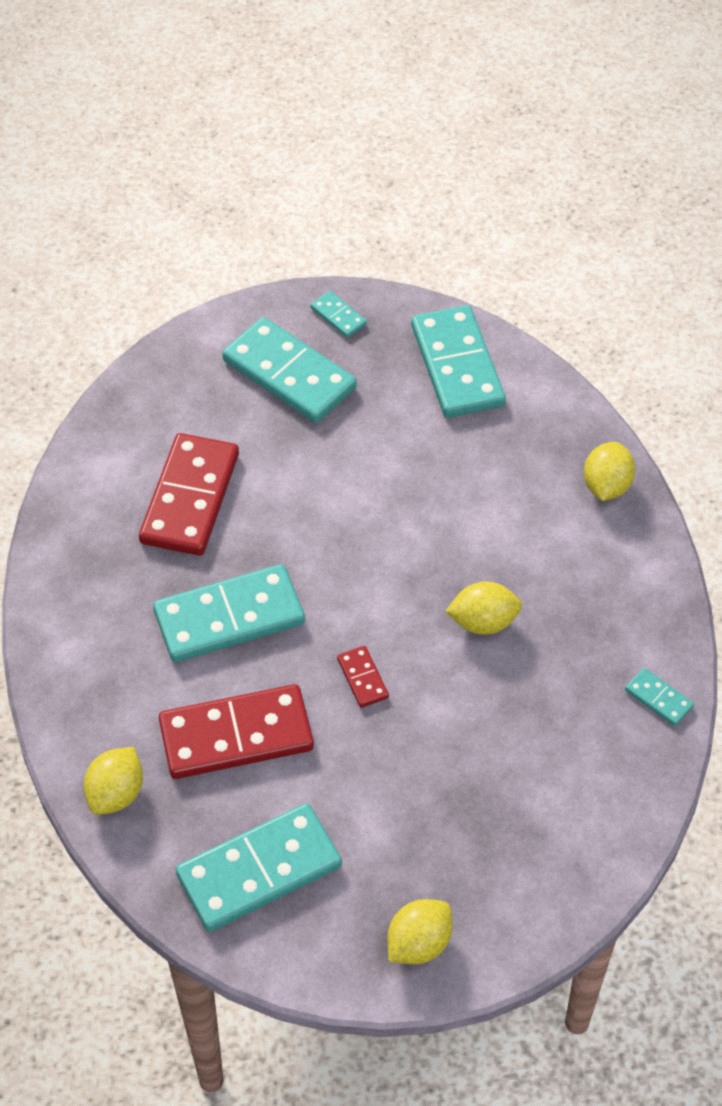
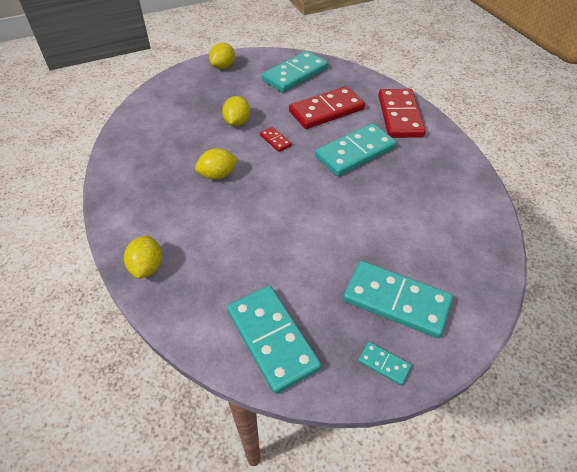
camera: 165 degrees right, 5 degrees down
yellow lemon [83,747,143,815] -> yellow lemon moved to [222,96,250,126]
red domino [139,433,239,556] -> red domino moved to [378,89,426,138]
turquoise domino [625,668,694,726] -> none

